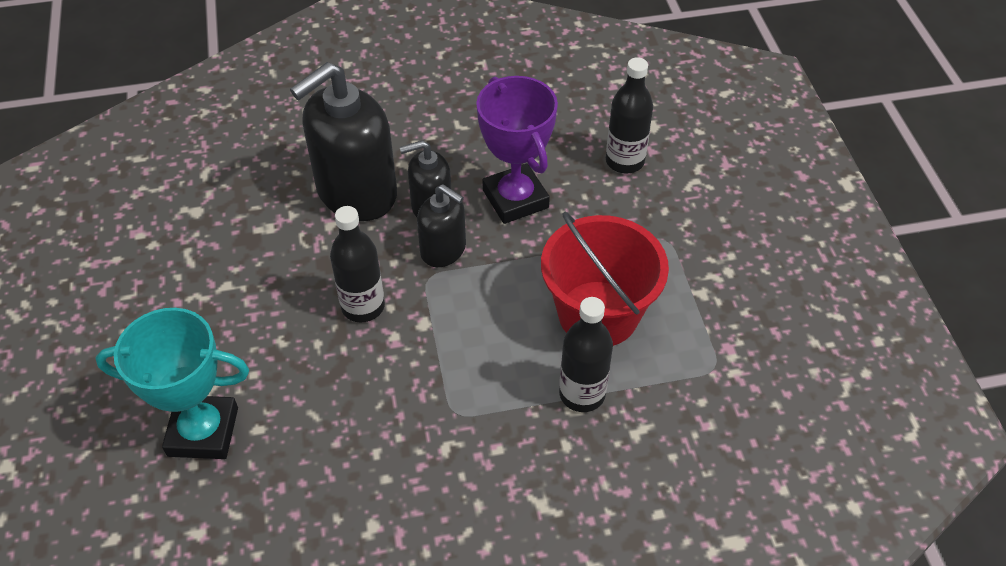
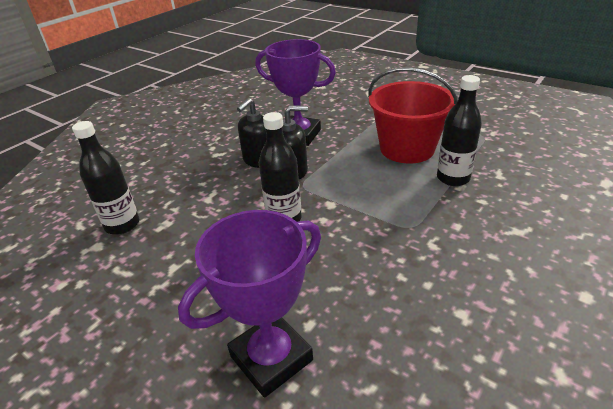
camera: 40 degrees left, 15 degrees down
turquoise trophy [95,308,249,459] -> purple trophy [178,210,321,398]
black soap dispenser [290,62,397,221] -> none
black bottle [606,57,653,173] -> black bottle moved to [72,121,139,235]

